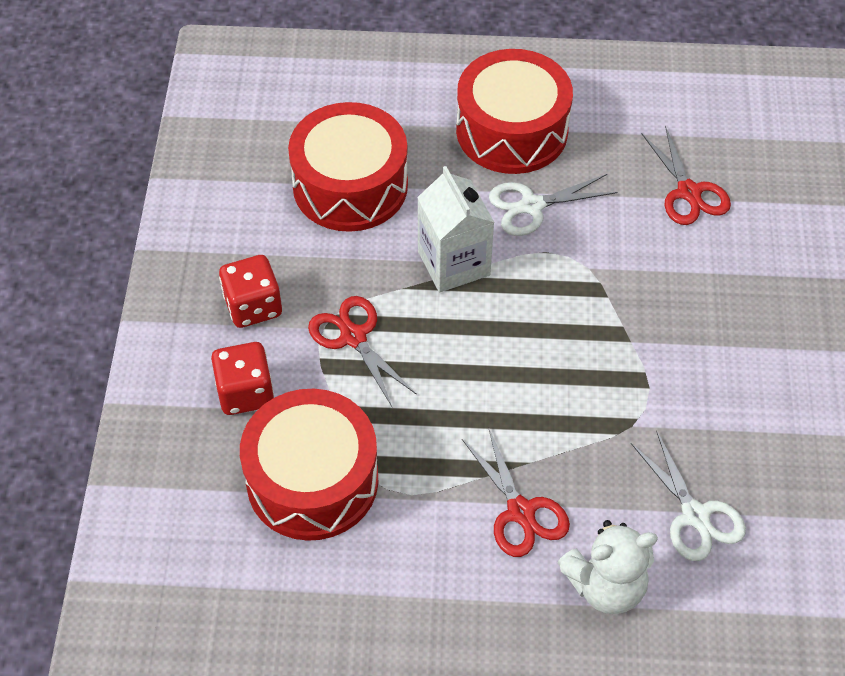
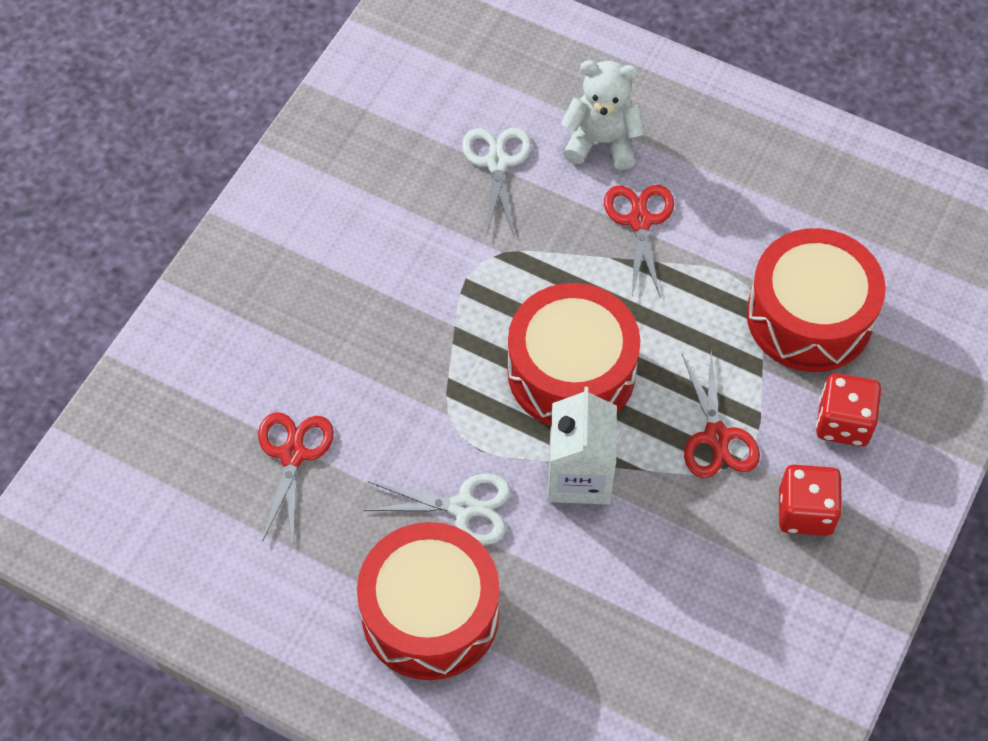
camera: 155 degrees left, 5 degrees up
red drum [288,102,408,232] -> red drum moved to [508,283,640,426]

